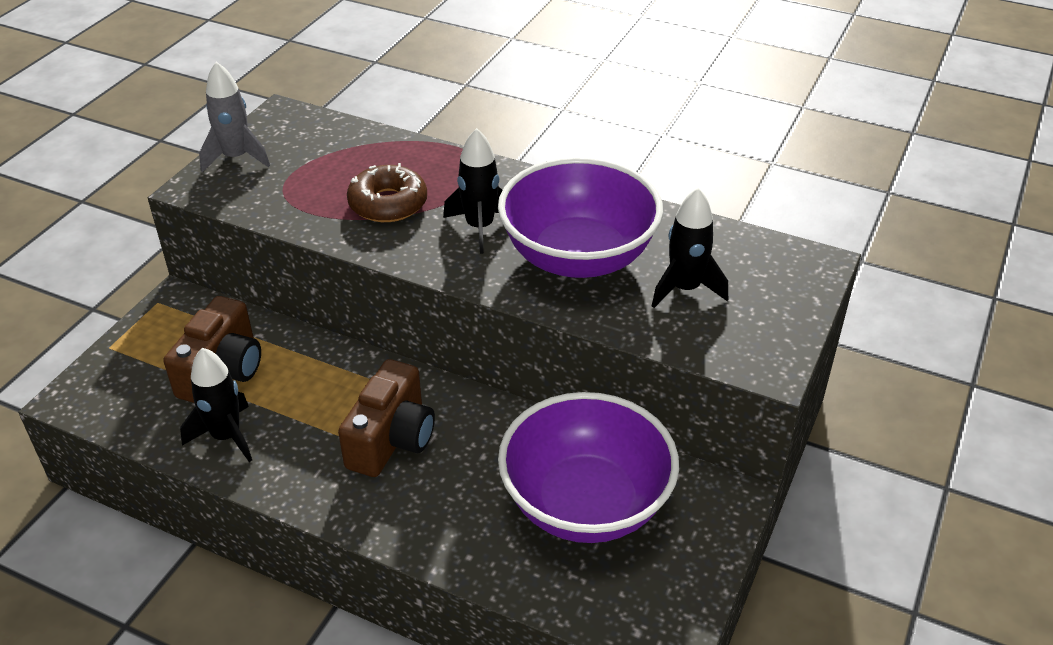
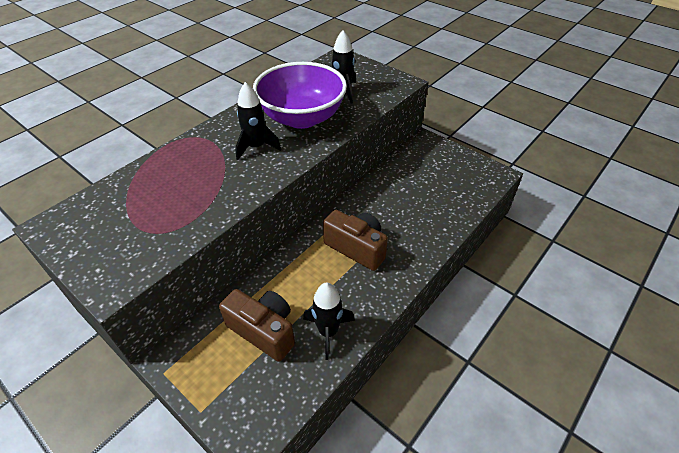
camera: 75 degrees left, 5 degrees up
grey rocket [199,62,270,172] -> none
brown donut [347,163,427,222] -> none
purple bowl [498,392,679,543] -> none

